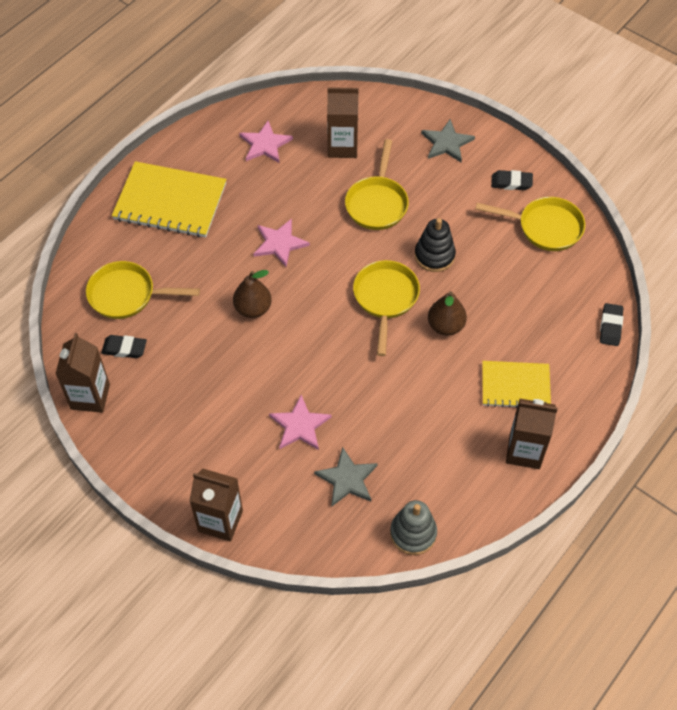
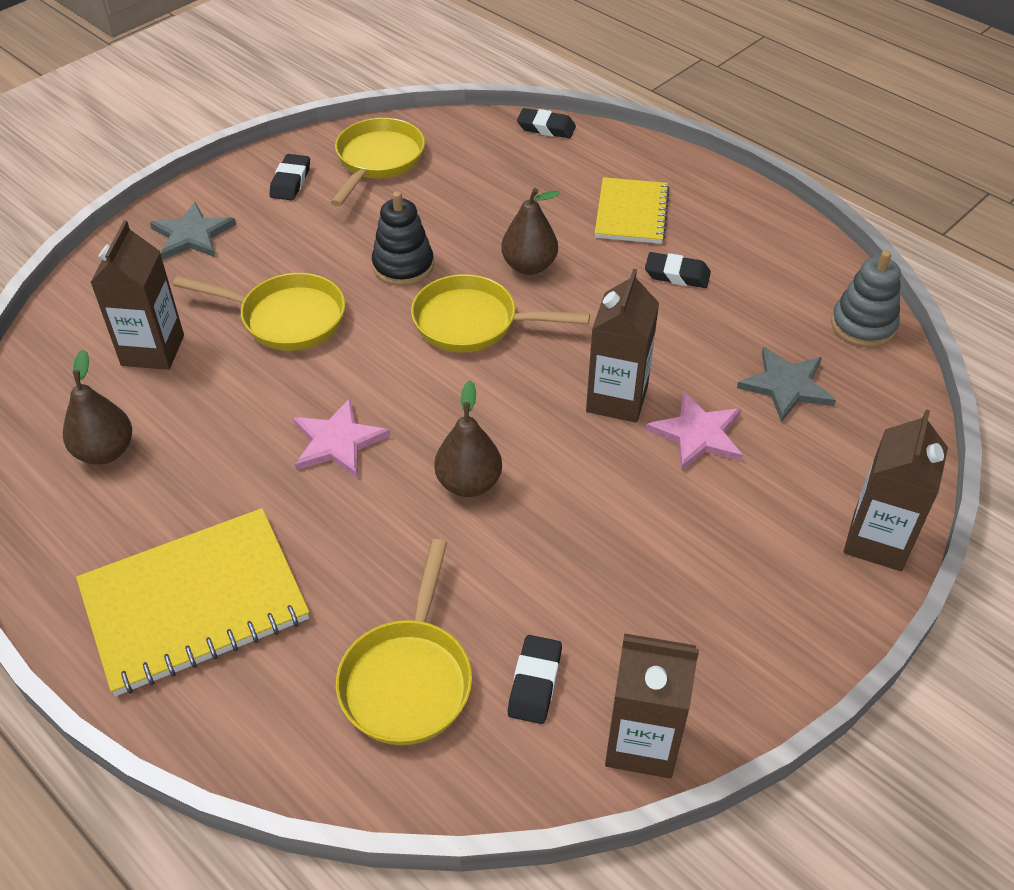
camera: 85 degrees left, 10 degrees down
yellow notebook [112,161,227,238] -> yellow notebook turned 45 degrees clockwise [76,508,309,696]
pink star [239,121,293,163] -> brown pear [63,349,132,464]
brown carton [506,399,558,469] -> brown carton moved to [586,269,659,423]
none -> black eraser [645,252,711,288]

